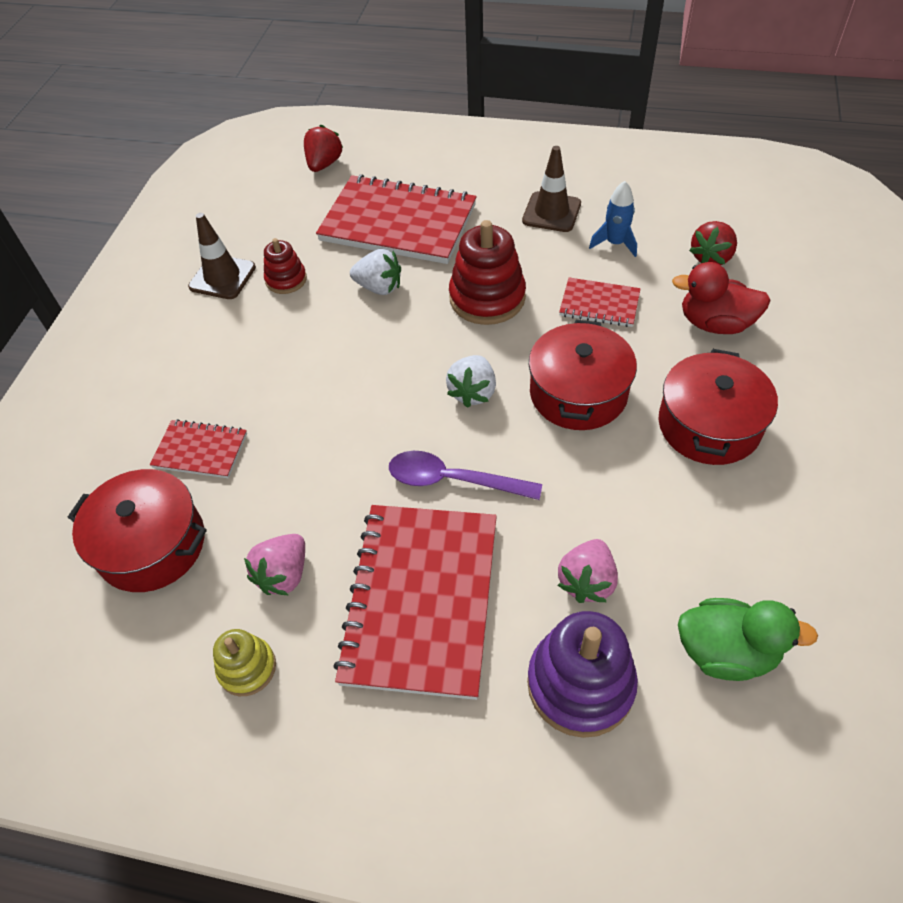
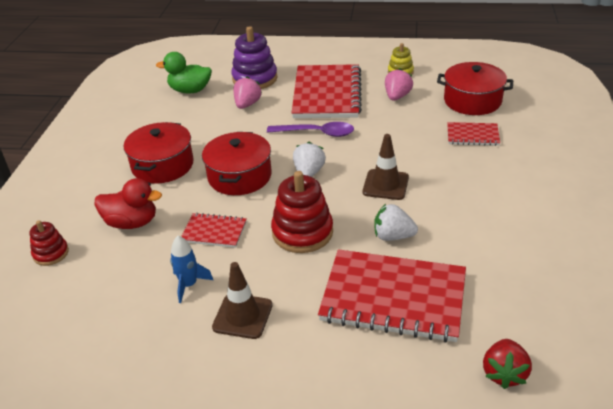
camera: 175 degrees right, 15 degrees down
brown traffic cone [188,213,256,299] -> brown traffic cone moved to [363,134,409,200]
red stacking toy [264,238,307,294] -> red stacking toy moved to [29,220,69,266]
red strawberry [689,221,737,265] -> none

